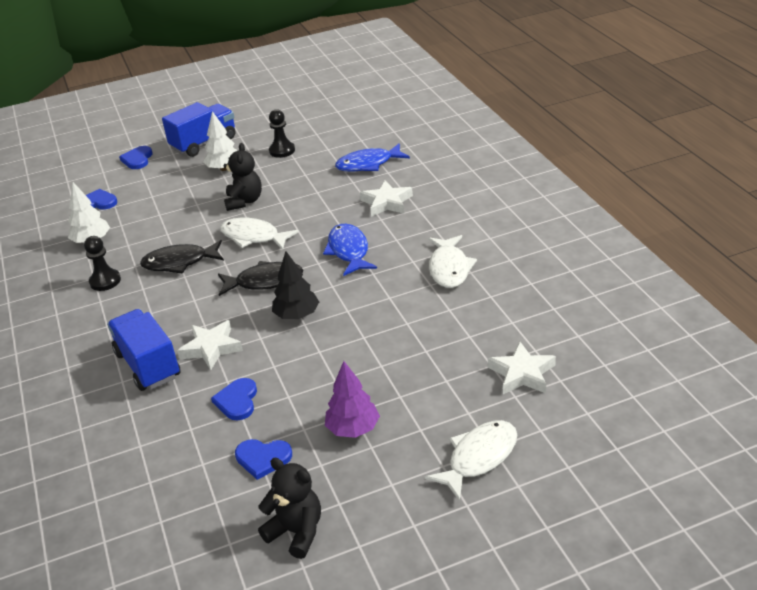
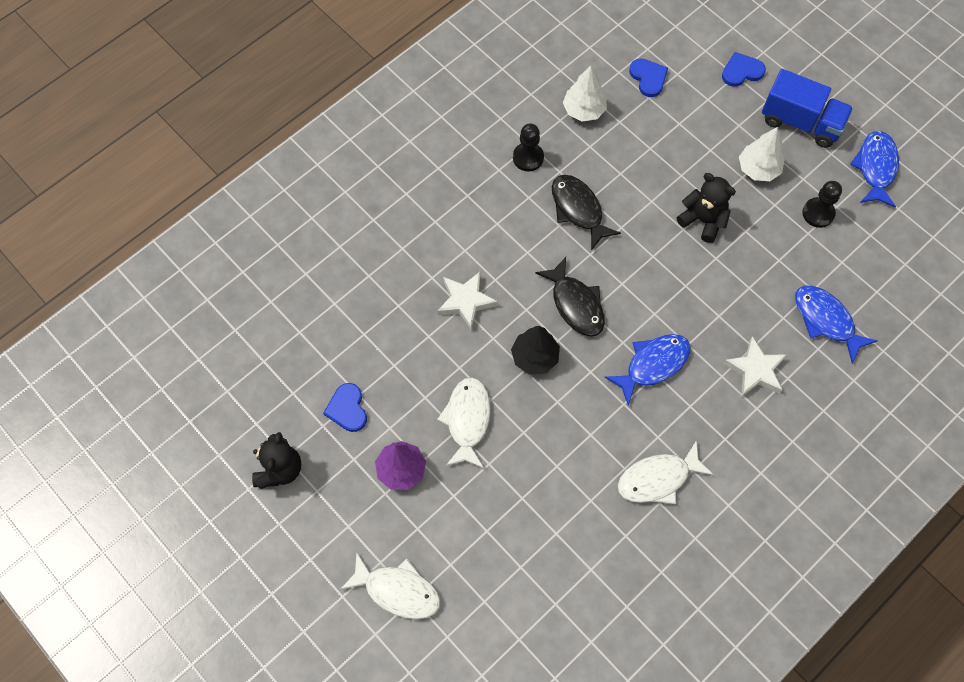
camera: 65 degrees right, 30 degrees up
blue truck [107,309,181,391] -> none
blue heart [211,378,257,421] -> none
white fish [220,218,299,250] -> white fish moved to [437,377,491,469]
black teddy bear [224,143,262,211] -> black teddy bear turned 120 degrees counterclockwise [677,173,736,243]
white star [488,342,556,394] -> none
none -> blue fish [850,131,899,207]

